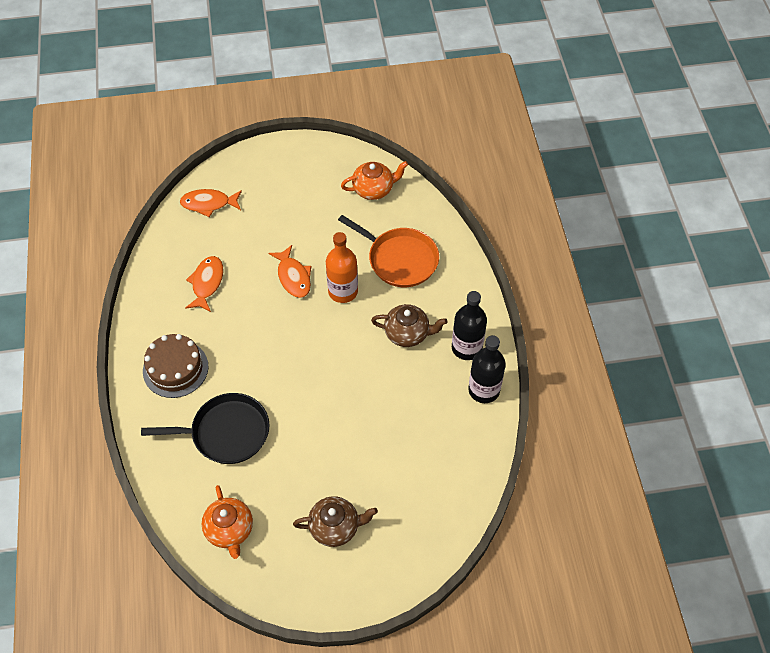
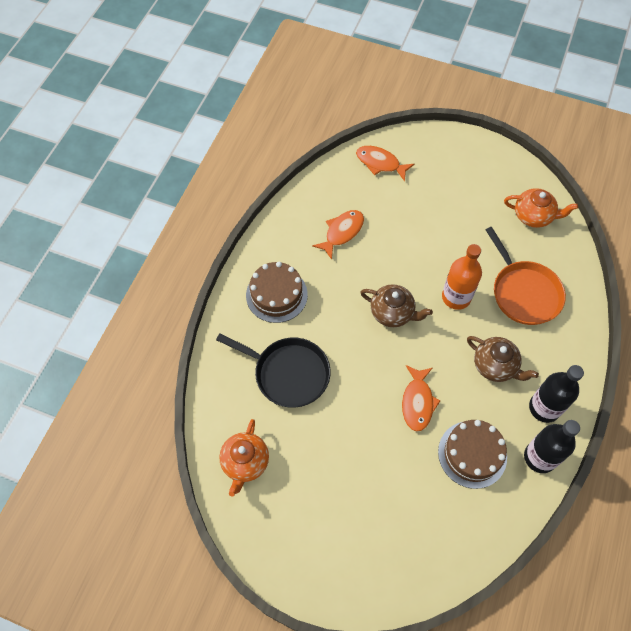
camera: 30 degrees right, 5 degrees up
orange fish [268,245,311,298] -> orange fish moved to [402,365,441,432]
brown teapot [293,496,378,547] -> brown teapot moved to [360,284,433,327]
none -> brown cake [438,420,507,489]

